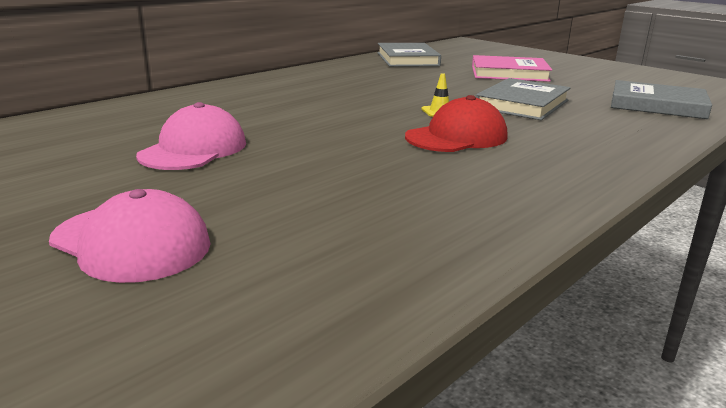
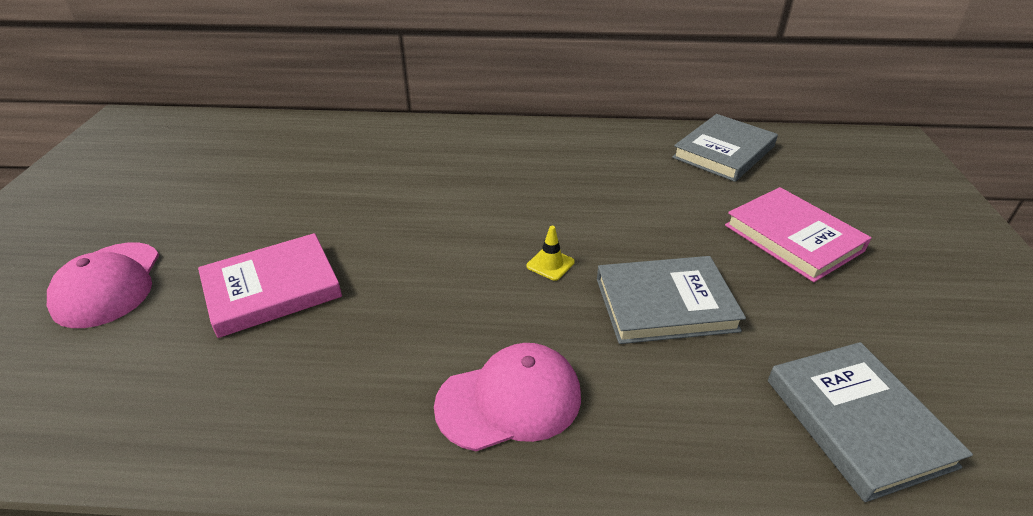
camera: 50 degrees right, 15 degrees up
pink cap [136,102,246,170] -> pink cap moved to [434,343,581,451]
red cap [405,95,507,152] -> none
none -> pink book [198,233,342,338]

